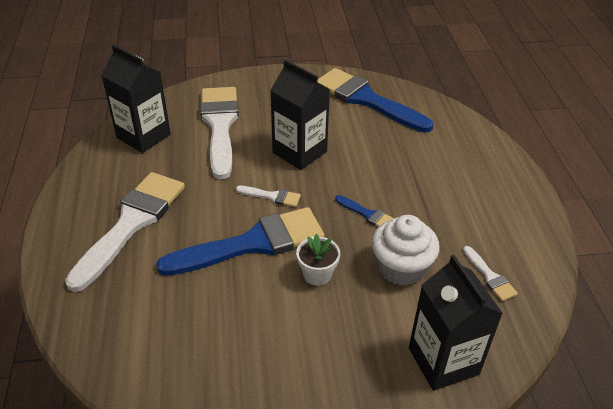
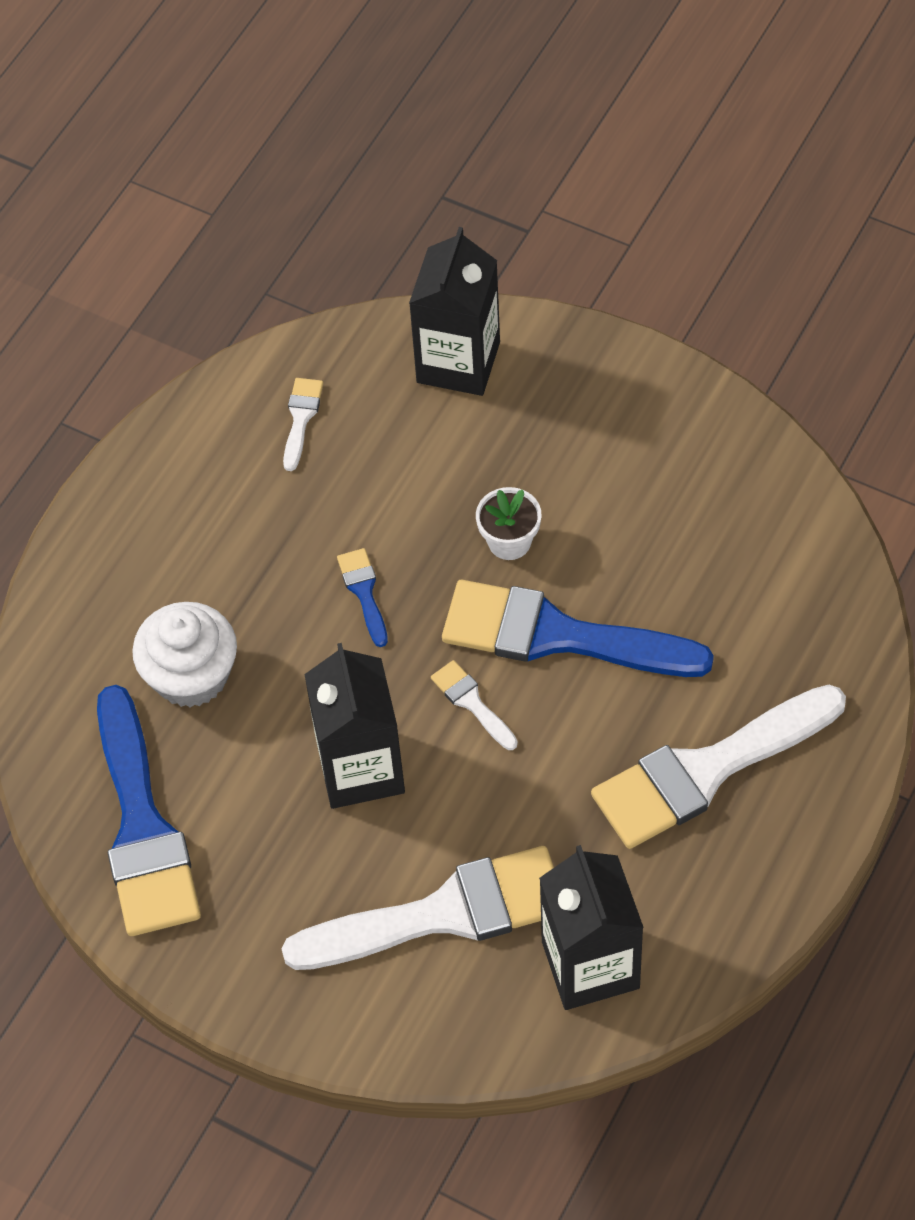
camera: 140 degrees left, 15 degrees up
white brush [200,87,239,179] -> white brush turned 135 degrees counterclockwise [282,846,554,970]
white cupcake [372,215,439,286] -> white cupcake moved to [132,602,237,708]

